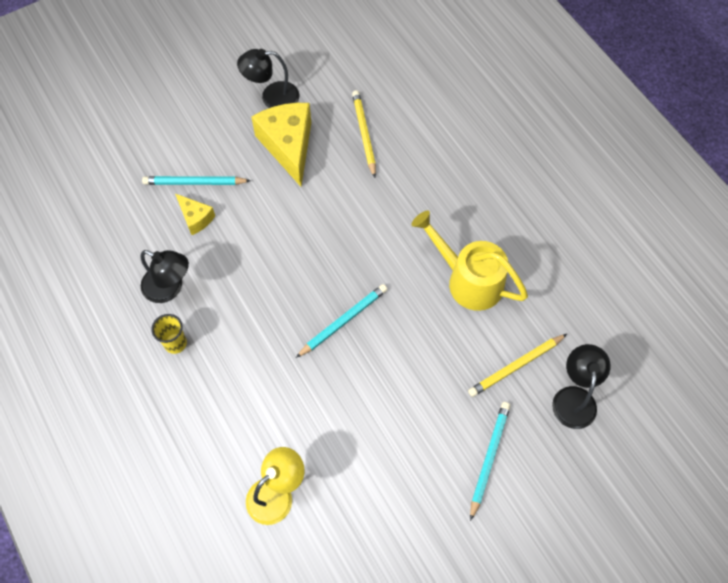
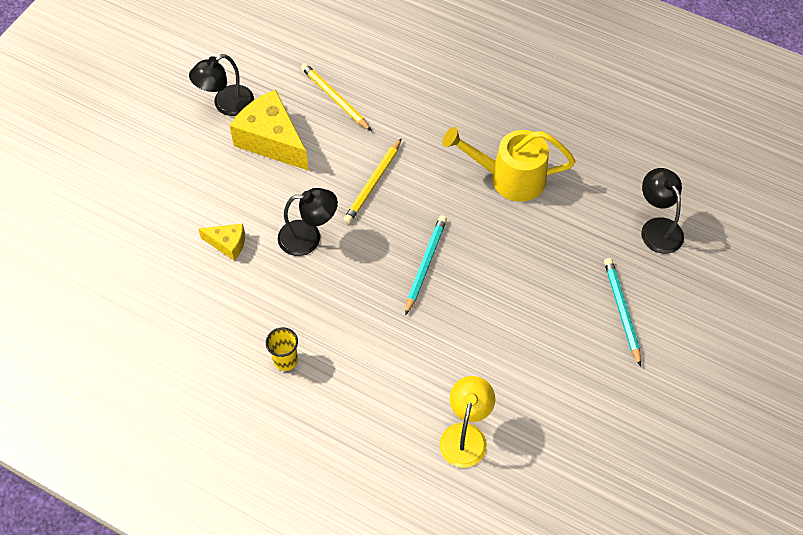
camera: 30 degrees left, 5 degrees down
black lamp [141,250,189,303] -> black lamp moved to [278,188,338,256]
turquoise pencil [142,176,251,185] -> none
yellow pencil [468,334,567,397] -> yellow pencil moved to [343,138,402,224]

